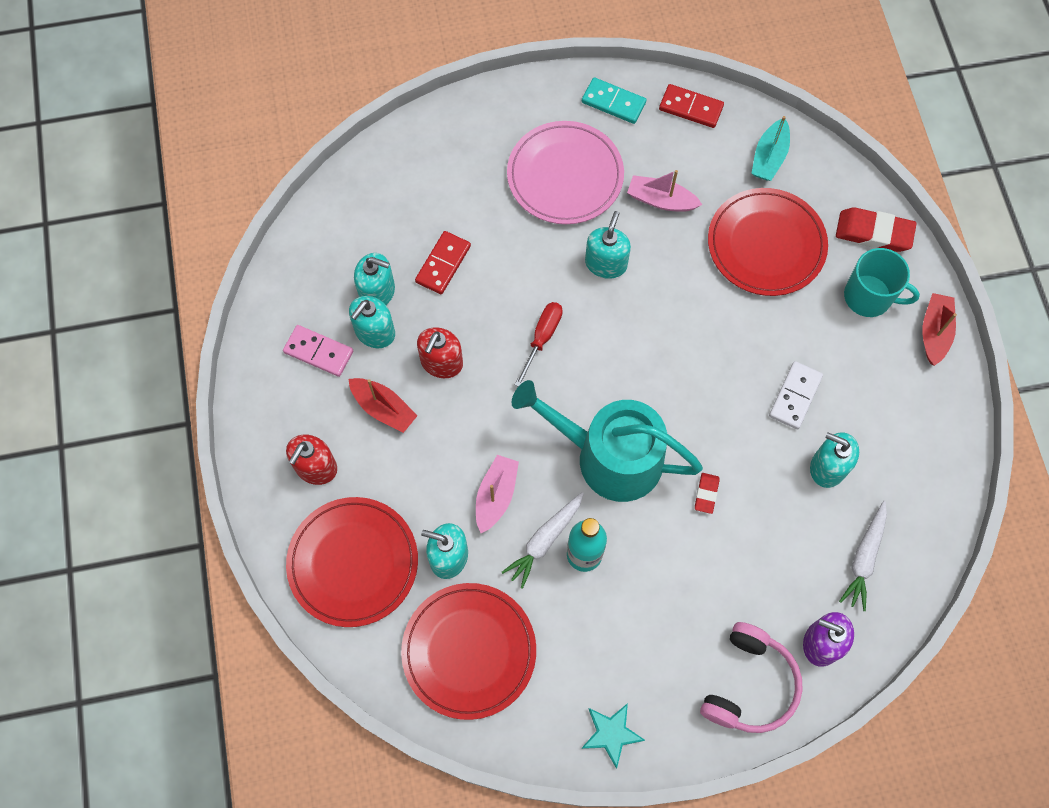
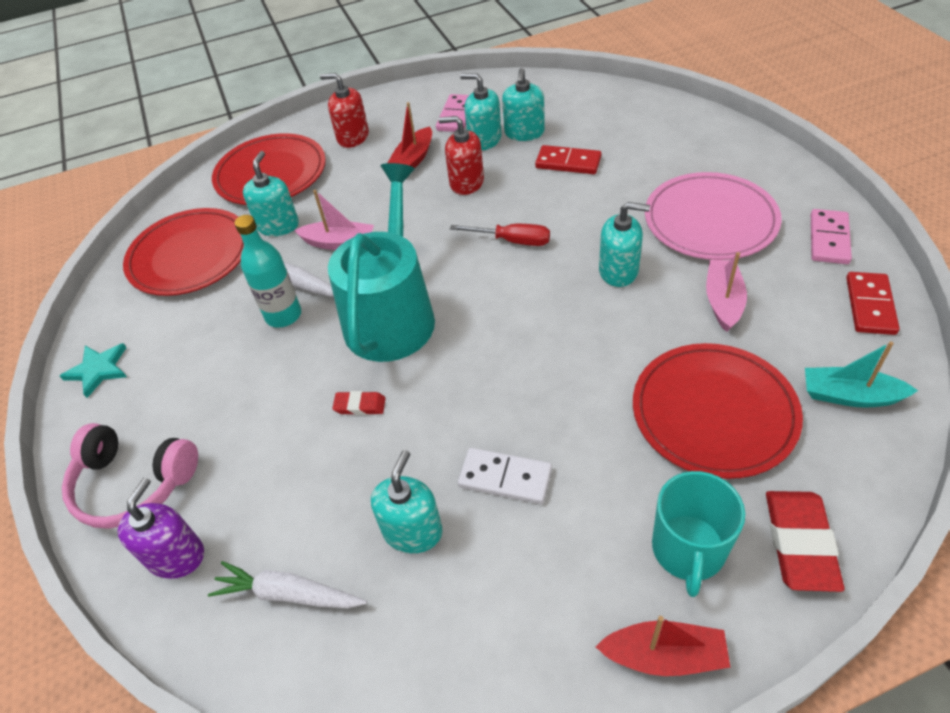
camera: 85 degrees right, 20 degrees down
turquoise domino [582,77,646,124] -> pink domino [811,209,852,264]

